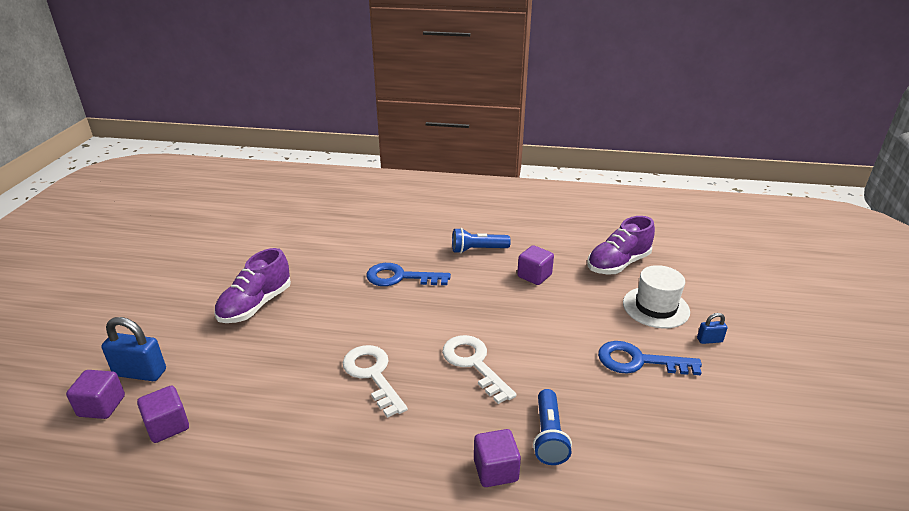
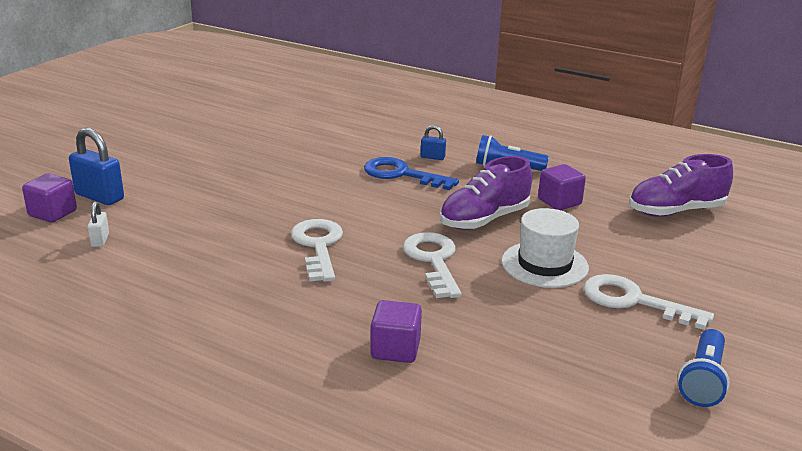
camera: 20 degrees right, 5 degrees down
purple cube [137,386,189,443] -> white padlock [88,202,109,247]
purple shoe [214,248,291,323] -> purple shoe moved to [440,156,532,230]
blue flashlight [533,389,572,465] -> blue flashlight moved to [678,329,730,407]
blue key [598,341,702,375] -> white key [584,274,714,330]
white hat [623,265,690,328] -> white hat moved to [502,208,589,288]
blue padlock [697,313,728,344] -> blue padlock moved to [421,125,446,160]

